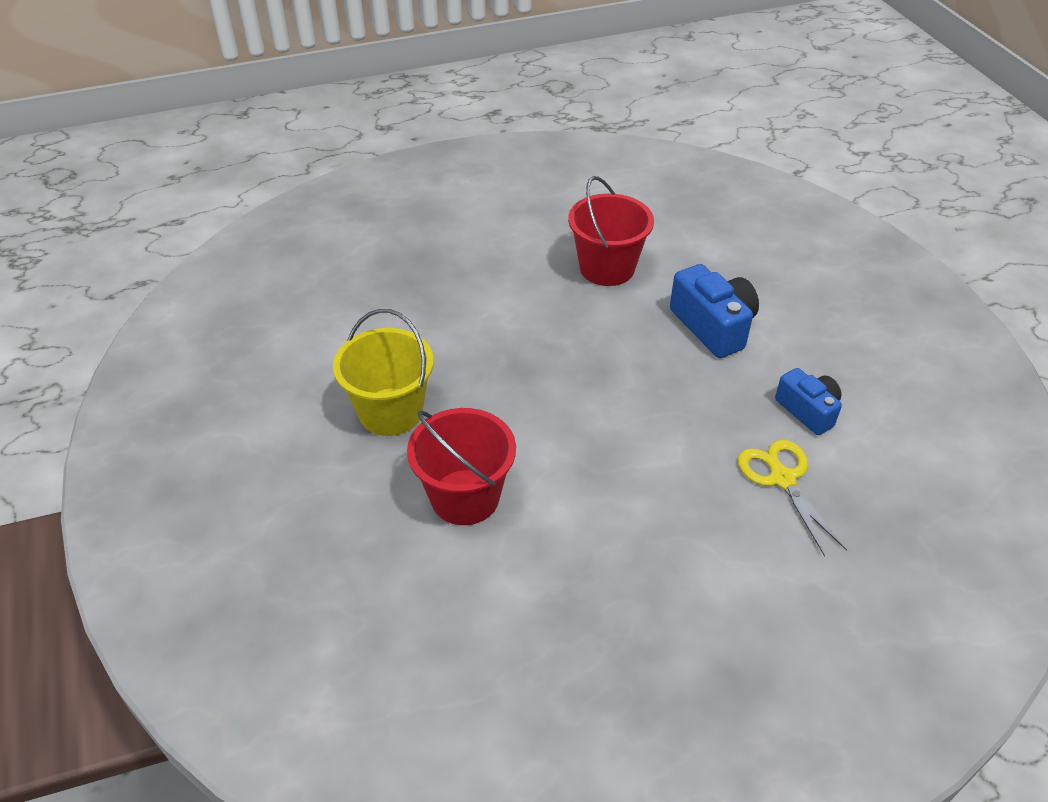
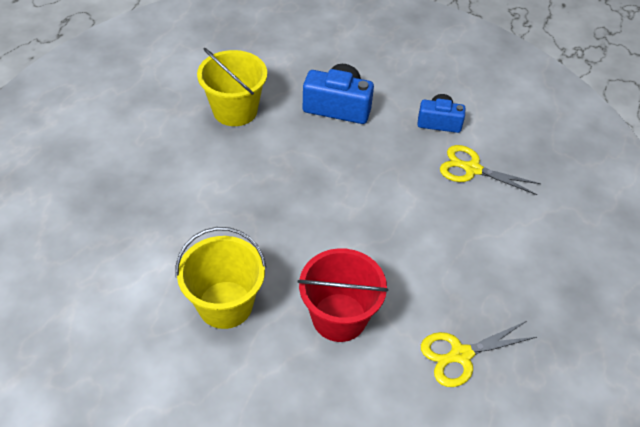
camera: 50 degrees left, 5 degrees up
red bucket [568,176,654,286] -> yellow bucket [197,48,267,126]
none -> yellow scissors [421,321,537,387]

